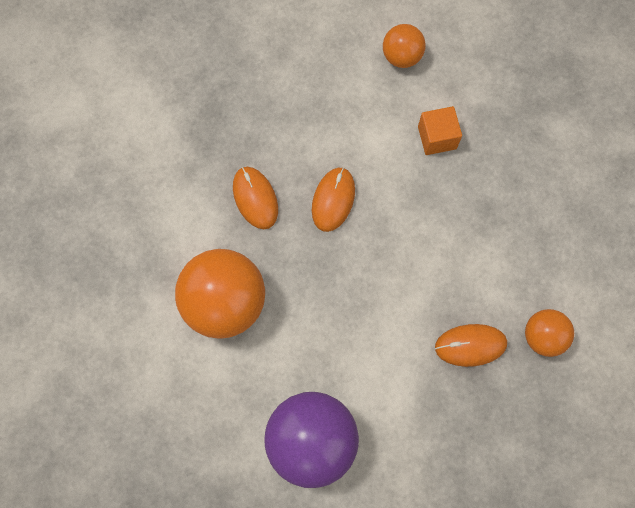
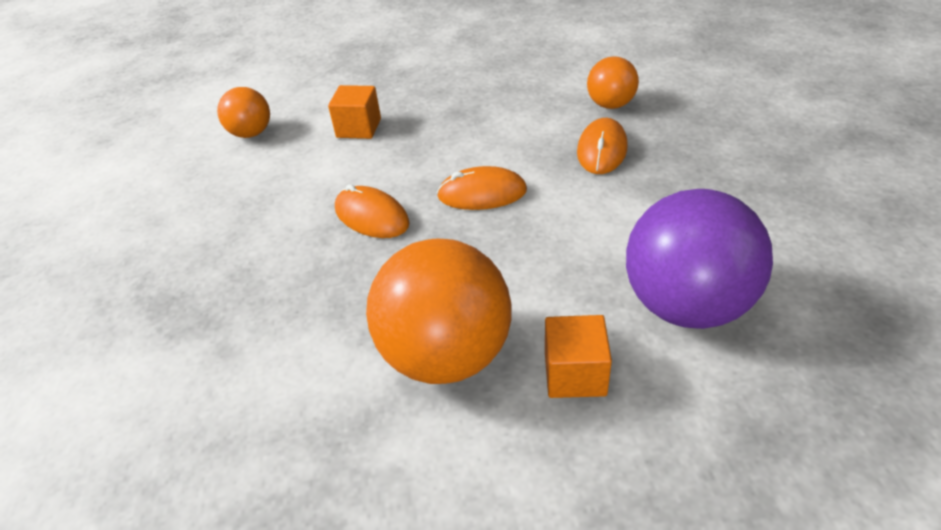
camera: 65 degrees left, 30 degrees down
orange mouse [233,167,278,229] -> orange mouse moved to [437,166,527,210]
none -> orange cube [545,315,612,398]

